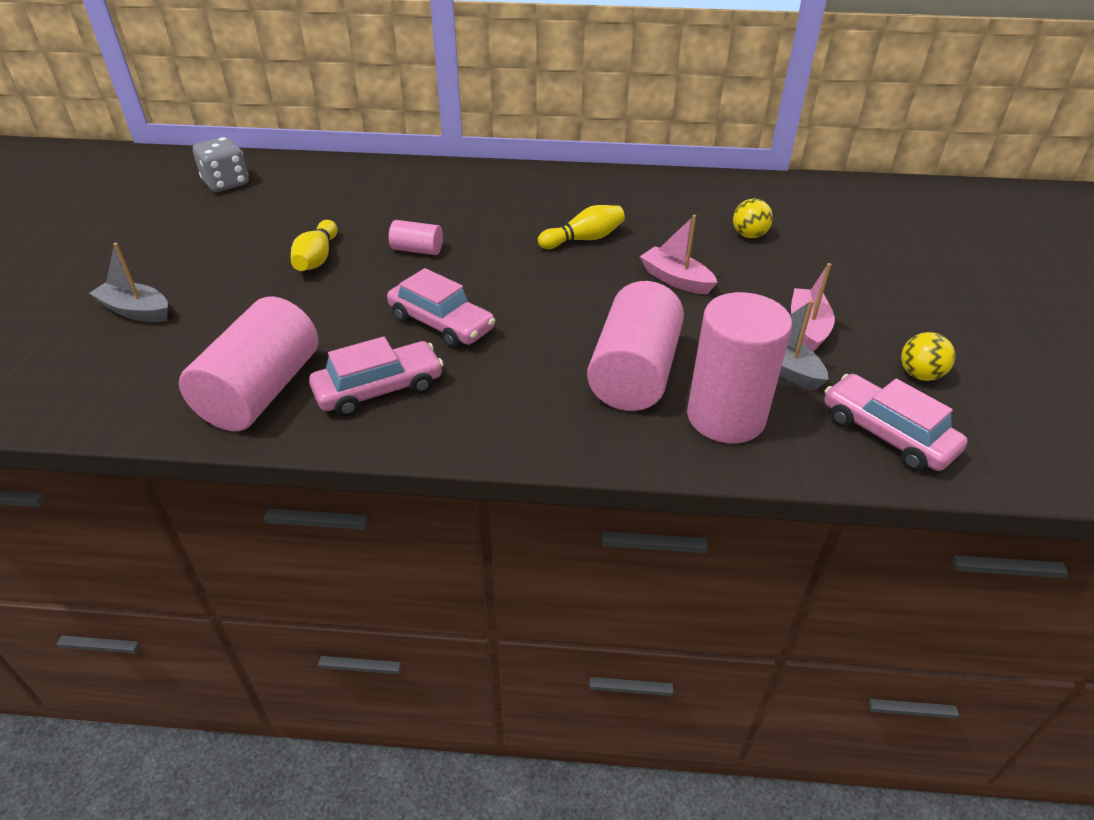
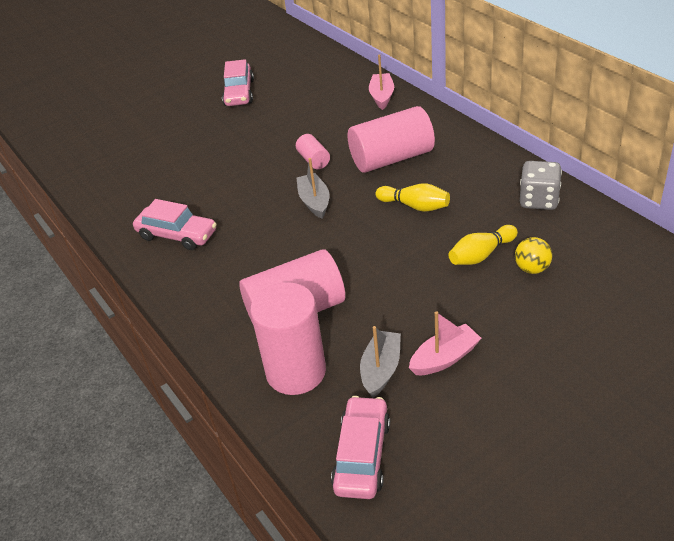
camera: 55 degrees right, 0 degrees up
grey boat [89,243,168,322] -> grey boat moved to [297,158,329,219]
pink cylinder [179,297,318,432] -> pink cylinder moved to [348,106,435,173]
grey dice [193,137,249,192] -> grey dice moved to [520,161,562,210]
yellow bowling pin [291,220,338,271] -> yellow bowling pin moved to [449,225,518,265]
pink car [387,268,495,348] -> pink car moved to [222,59,254,106]
pink boat [640,215,718,294] -> pink boat moved to [369,54,394,110]
yellow ball [901,332,955,381] -> none

